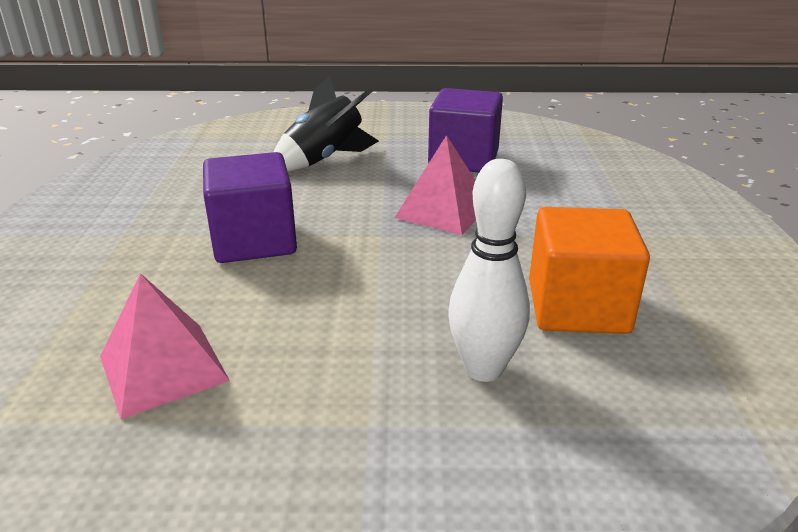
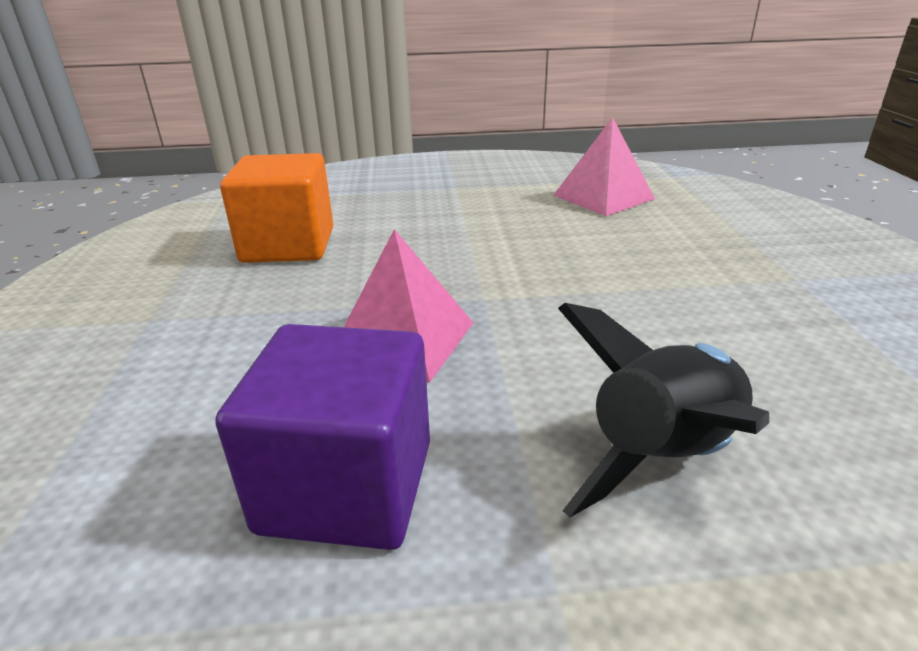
camera: 175 degrees right, 0 degrees up
purple cube [203,152,297,263] -> none
white bowling pin [448,159,530,382] -> none

